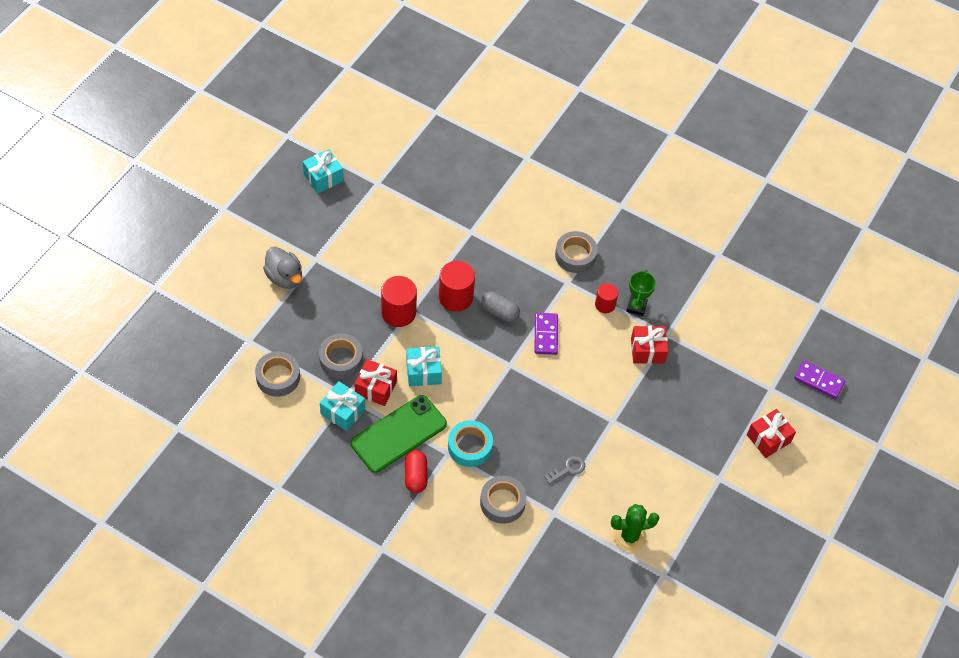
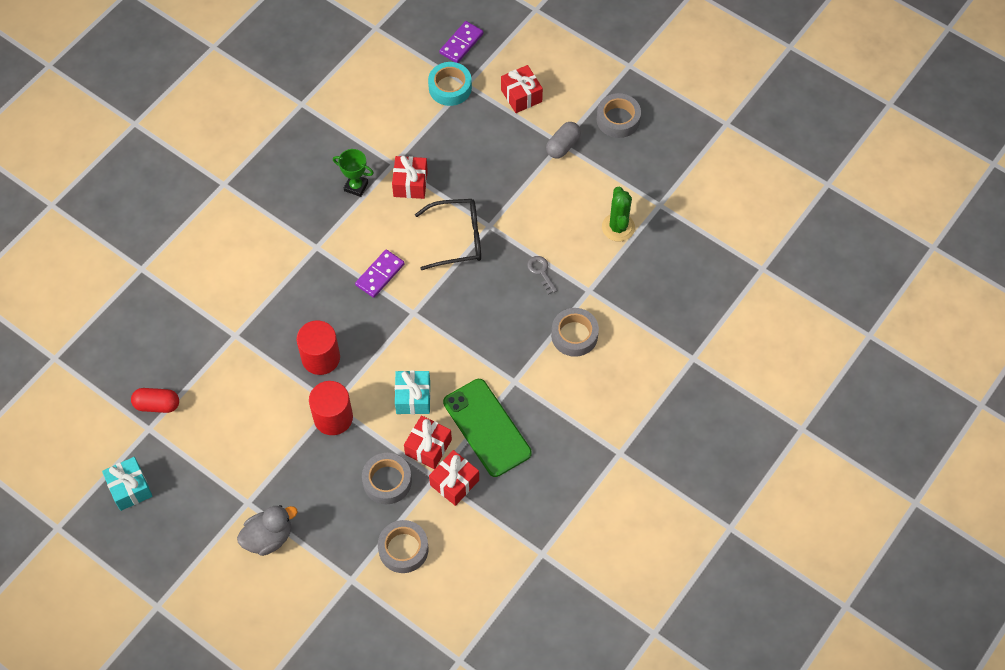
camera: 80 degrees left, 5 degrees up
turquoise gift [320,381,365,431] -> red gift [429,450,479,506]
red capsule [405,450,428,493] -> red capsule moved to [131,388,179,413]
turquoise tape [448,420,493,467] -> turquoise tape moved to [428,62,472,106]
grey capsule [481,291,520,322] -> grey capsule moved to [546,122,581,158]
purple domino [534,313,558,355] -> purple domino turned 60 degrees counterclockwise [355,249,405,298]
grey tape [555,231,598,273] -> grey tape moved to [597,93,641,138]
red cylinder [595,283,618,313] -> none
none -> black glasses [415,199,481,270]

